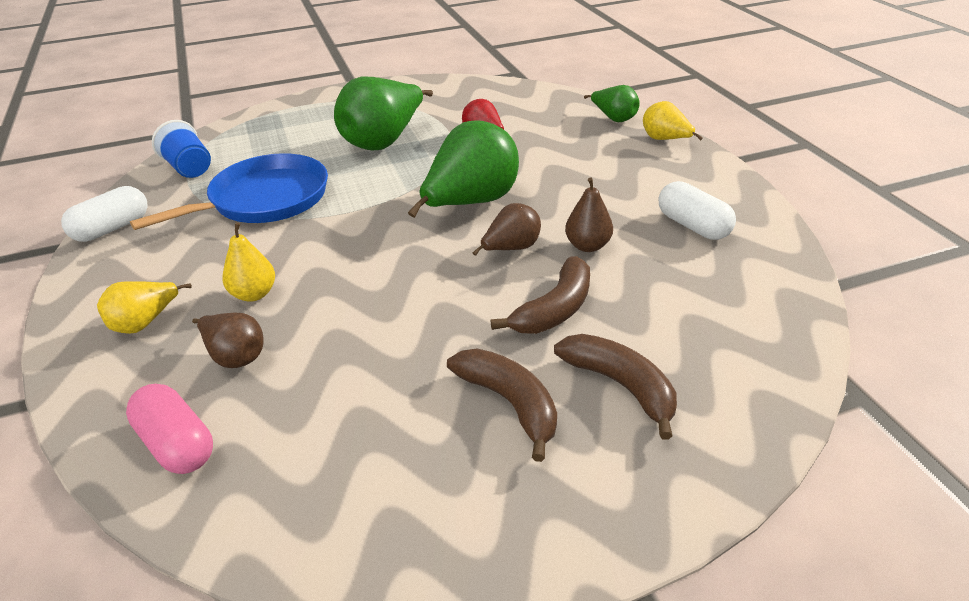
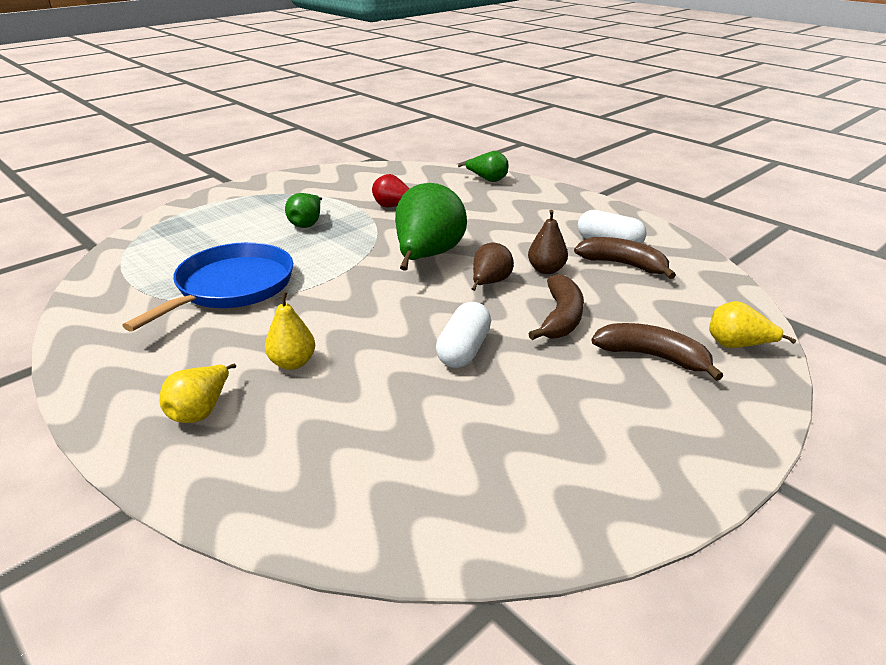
camera: 25 degrees left, 5 degrees down
white capsule [61,186,148,242] -> white capsule moved to [436,302,491,368]
pink capsule [126,384,213,474] -> none
blue cup [152,120,211,178] -> none
brown pear [192,313,263,368] -> none
green pear [334,77,433,150] -> green pear [285,193,322,228], size x0.53
brown banana [447,349,557,462] -> brown banana moved to [574,237,676,279]
yellow pear [643,101,703,141] -> yellow pear moved to [709,301,796,348]

